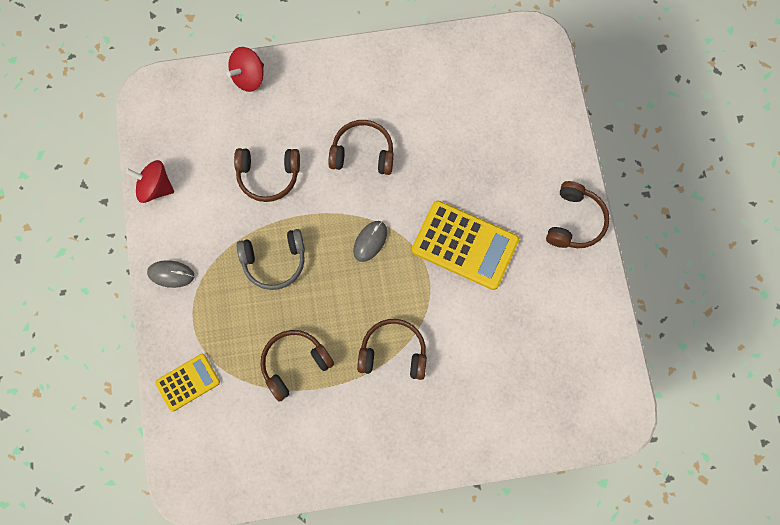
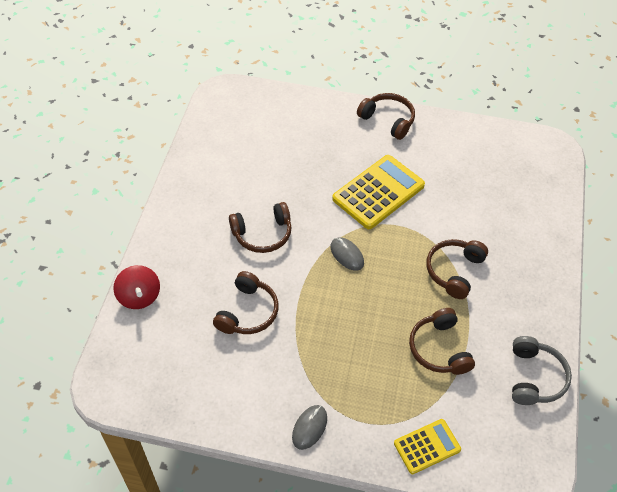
camera: 70 degrees left, 20 degrees down
red spinning top [125,160,174,203] -> none
yellow calculator [155,354,220,412] -> yellow calculator turned 75 degrees clockwise [394,419,461,474]
grey headphones [236,229,305,290] -> grey headphones moved to [512,336,572,405]
brown headphones [328,120,394,175] -> brown headphones turned 135 degrees counterclockwise [229,202,292,253]

